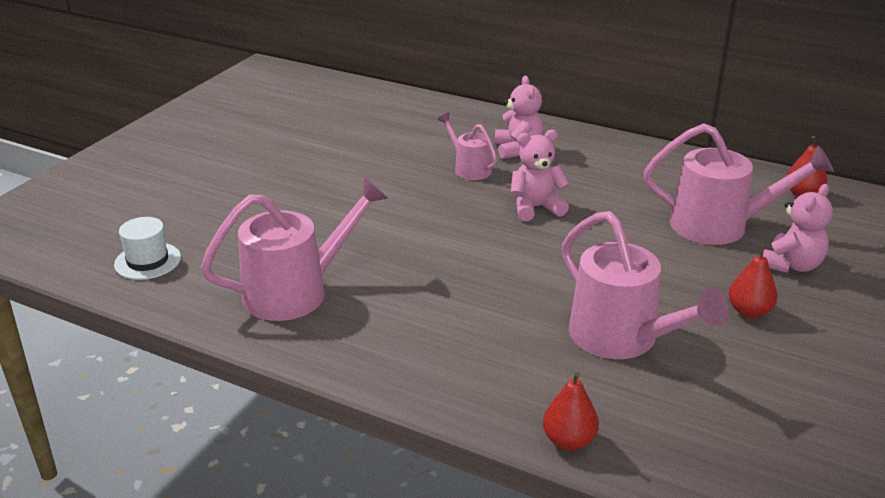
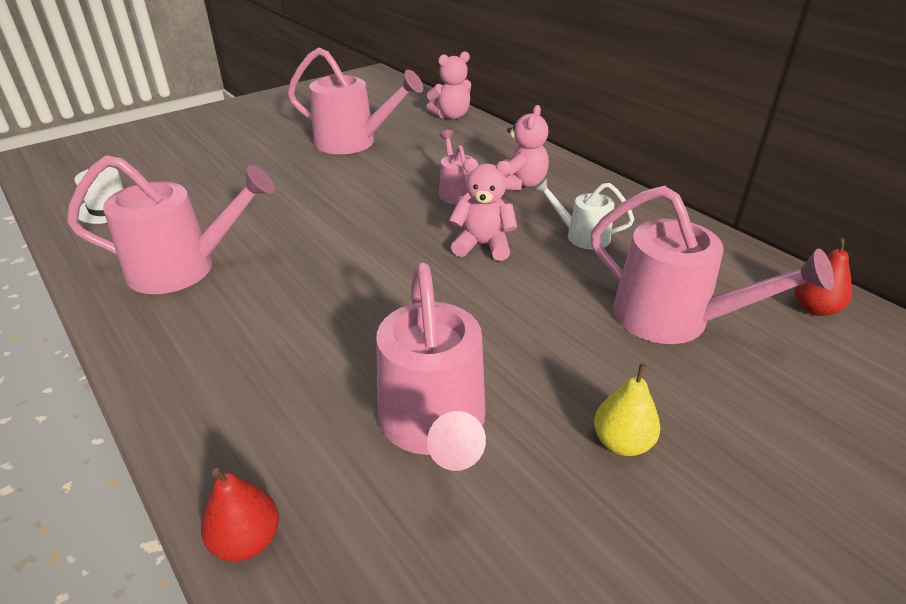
camera: 25 degrees right, 5 degrees up
red pear [728,245,778,318] -> yellow pear [594,364,660,456]
pink teddy bear [763,184,833,273] -> pink teddy bear moved to [426,51,471,119]
none -> pink watering can [287,48,423,154]
none -> white watering can [534,178,634,250]

